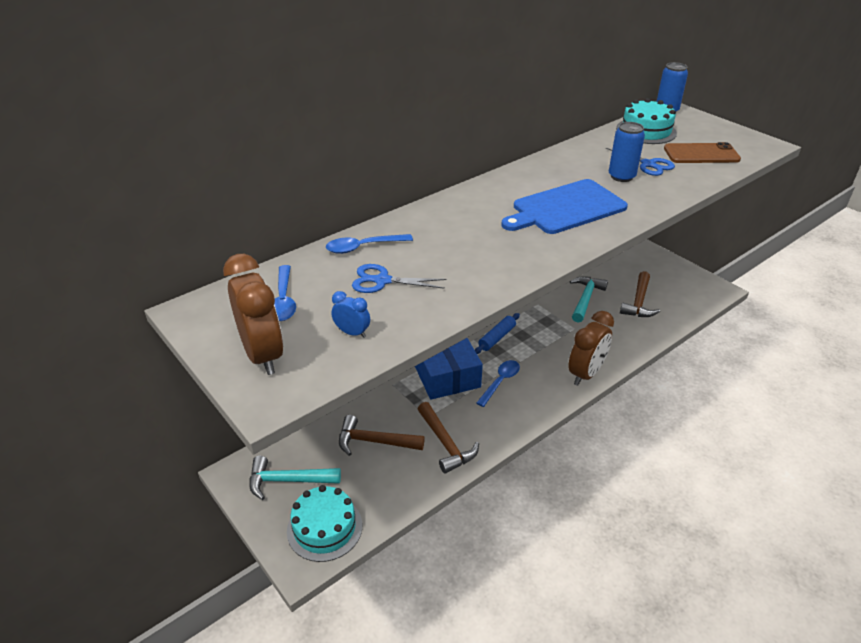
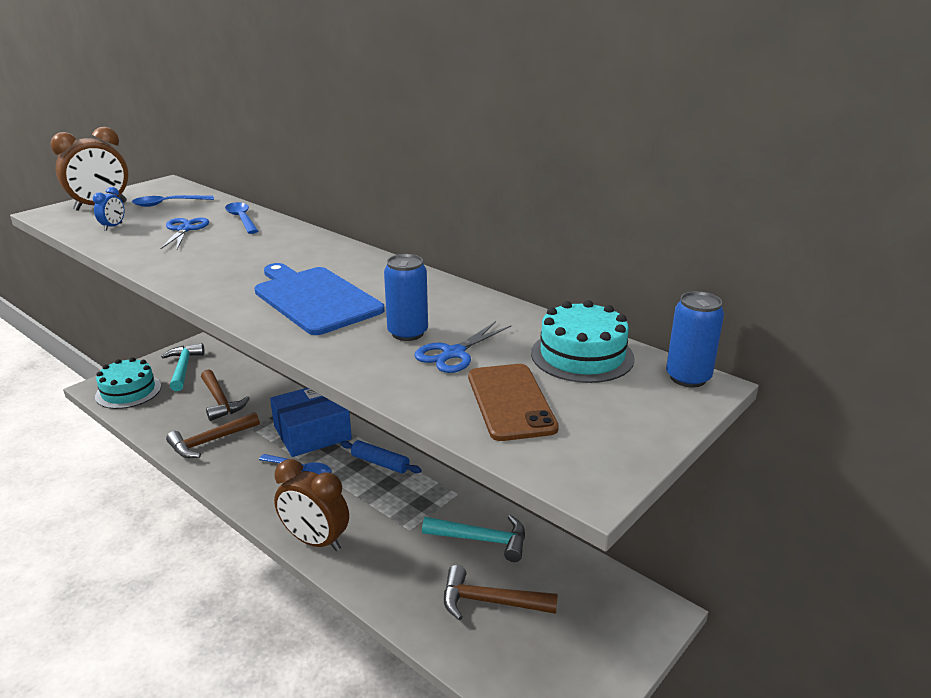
camera: 80 degrees right, 10 degrees down
brown hammer [339,415,425,456] -> brown hammer turned 150 degrees clockwise [201,369,250,421]

